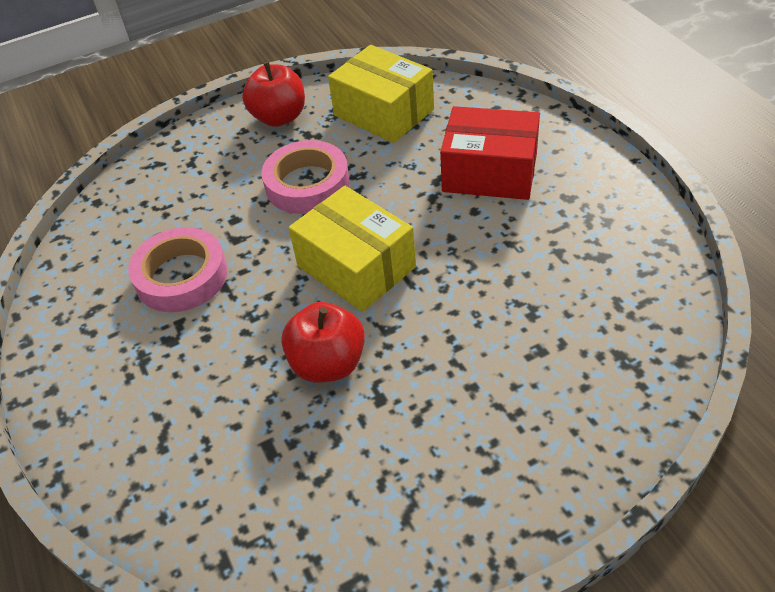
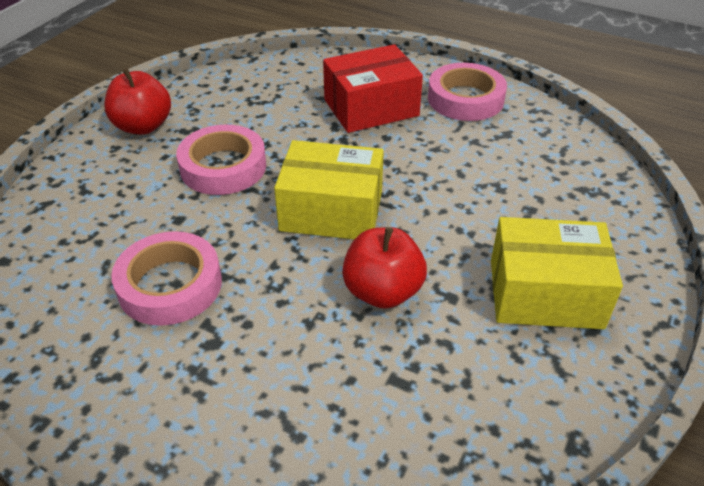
camera: 40 degrees left, 5 degrees down
yellow box [328,45,434,143] -> yellow box moved to [491,217,623,329]
none -> pink tape [428,63,507,121]

